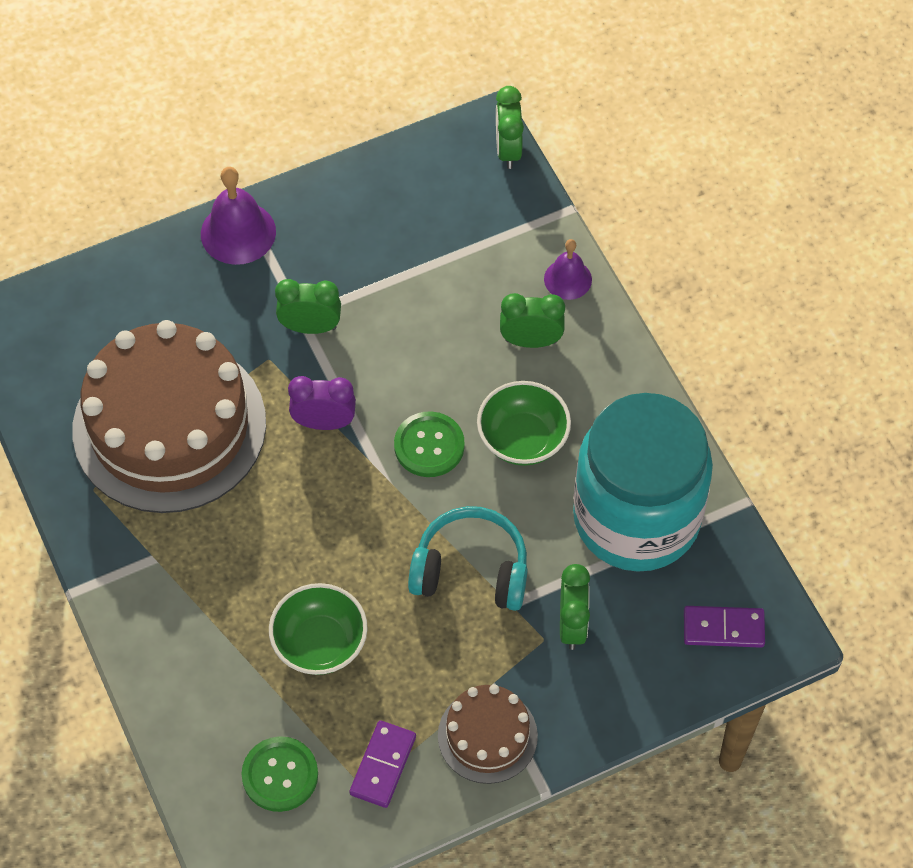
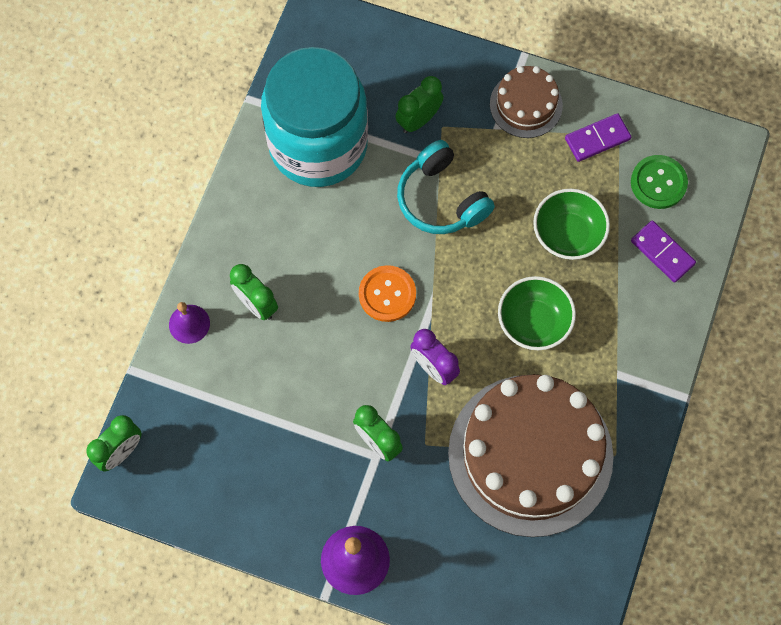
camera: 135 degrees left, 10 degrees up
green button [394,411,465,477] -> orange button [359,265,416,322]
green bowl [477,381,571,466] -> green bowl moved to [498,276,576,350]
purple domino [684,606,765,648] -> purple domino moved to [631,220,696,283]

